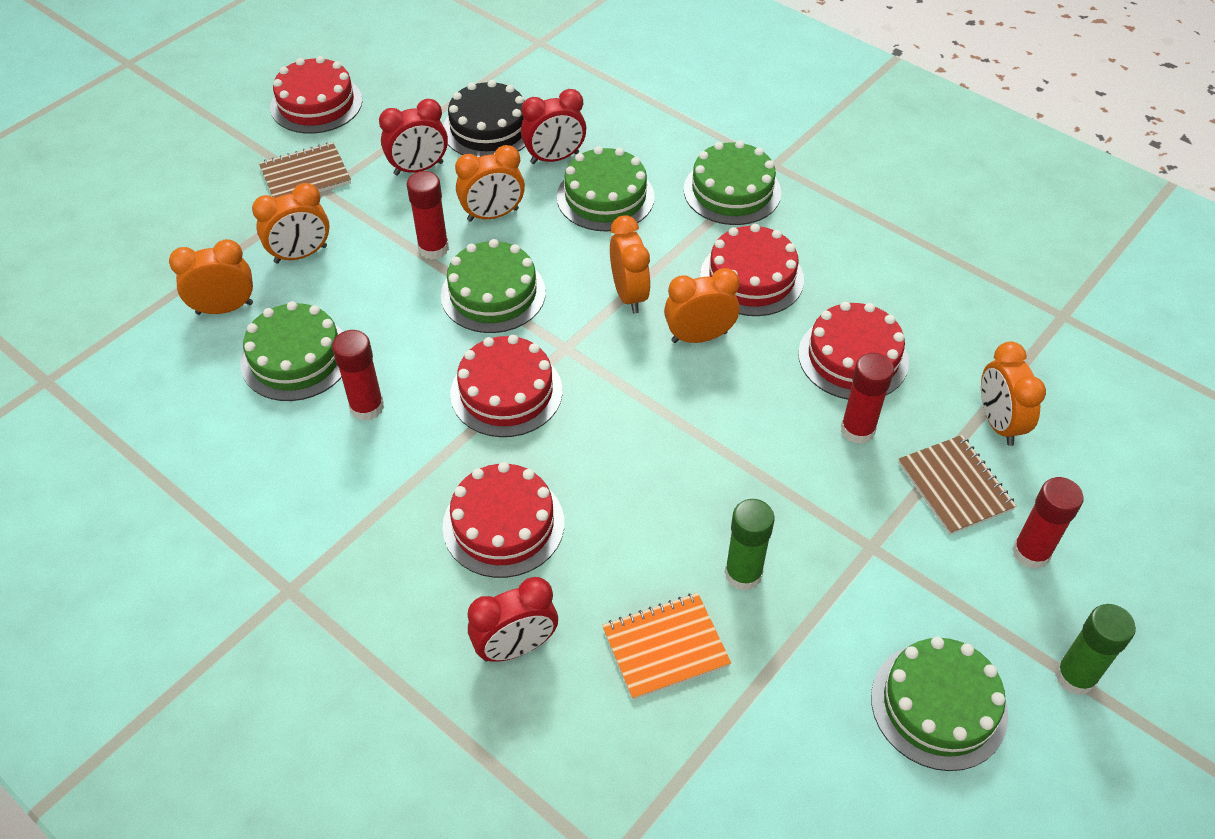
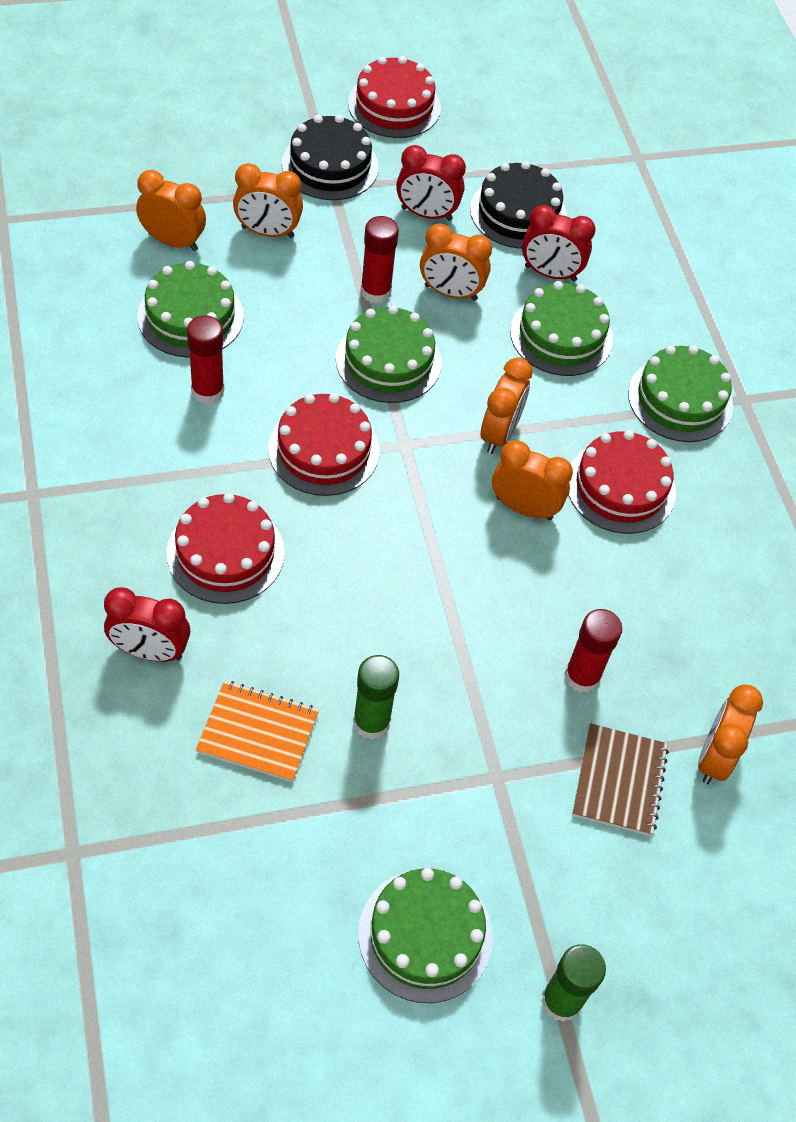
camera: 30 degrees right, 5 degrees up
brown notebook [259,142,351,198] -> black cake [282,115,379,200]
red cake [798,301,909,400] -> none
red glue stick [1012,477,1084,569] -> none

